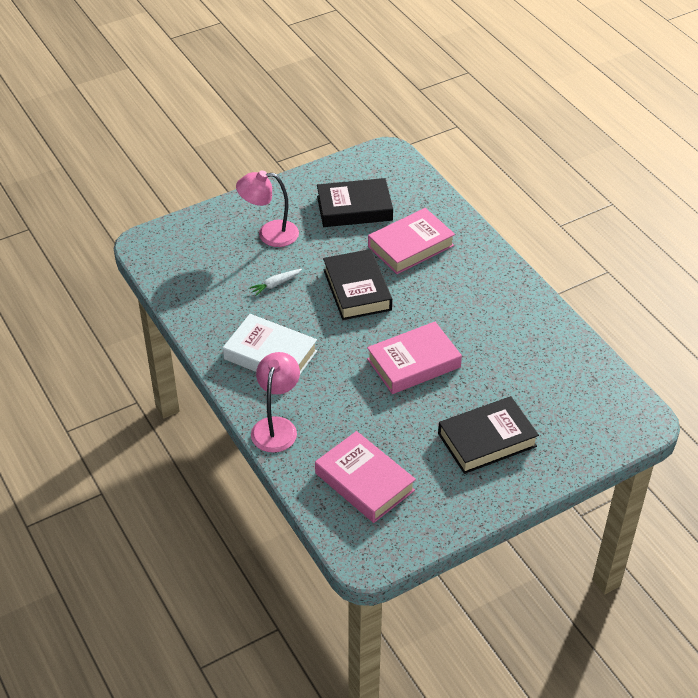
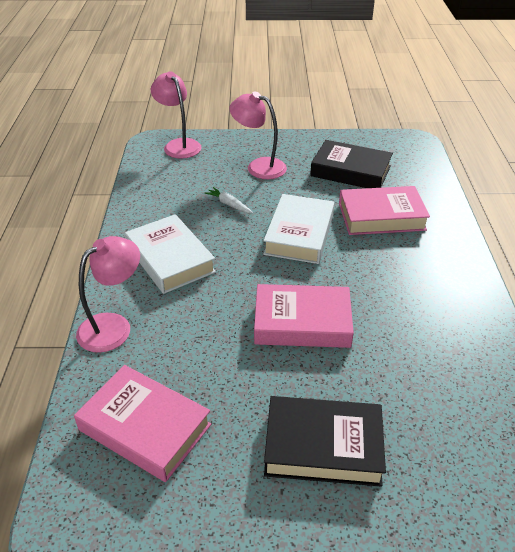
camera: 30 degrees right, 5 degrees down
white carrot [249,269,302,296] -> white carrot turned 45 degrees clockwise [205,187,253,213]
pink book [315,431,416,523] -> pink book turned 45 degrees counterclockwise [74,365,211,482]
black book [323,249,392,320] -> white book [263,194,334,264]
none -> pink lamp [151,71,201,159]

